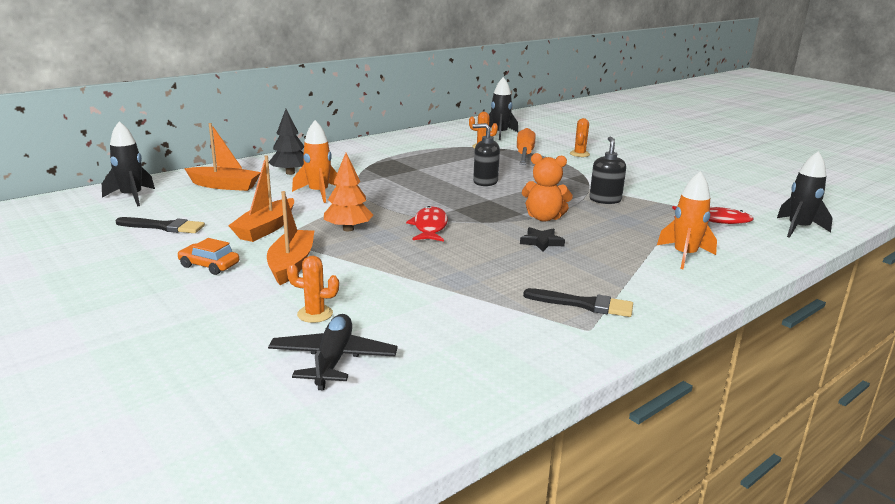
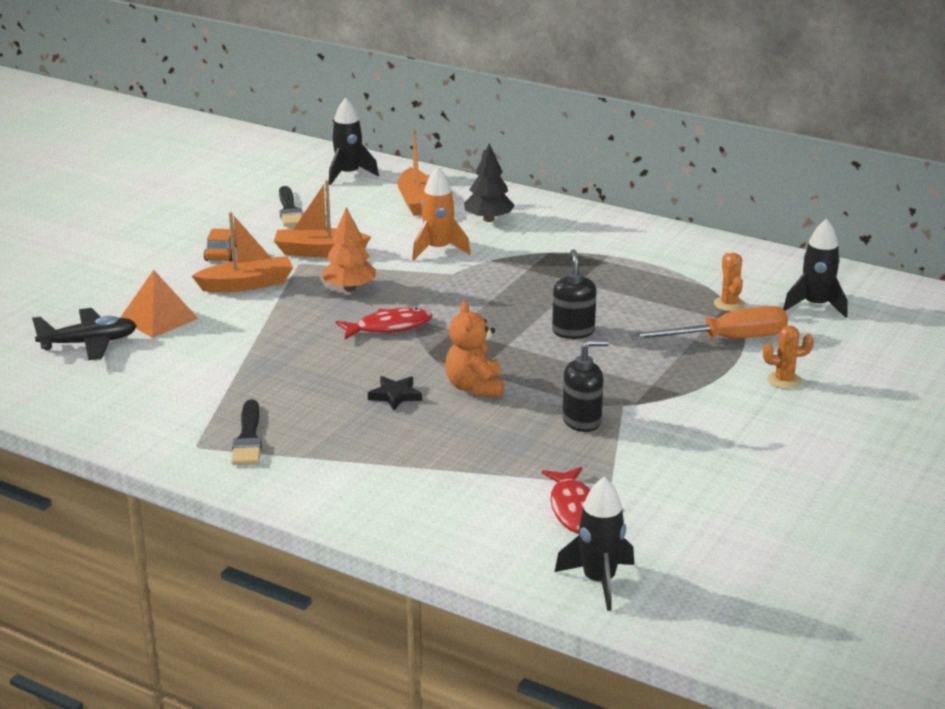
camera: 70 degrees right, 5 degrees up
orange cactus [287,256,339,323] -> orange pyramid [120,270,199,338]
orange rocket [657,171,717,269] -> none

